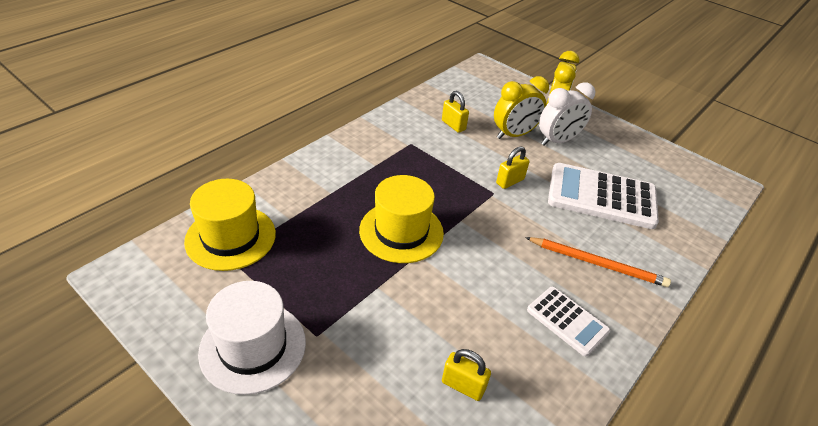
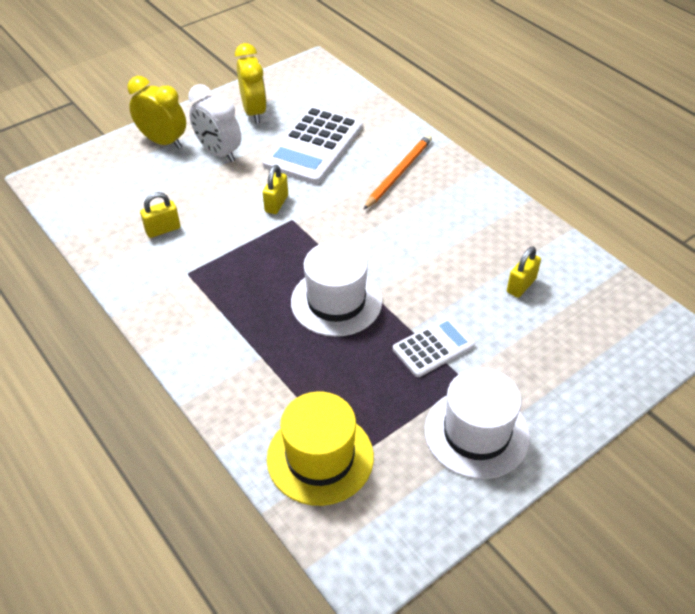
camera: 75 degrees left, 5 degrees up
yellow hat [359,175,444,263] -> white hat [291,241,382,337]
yellow clock [494,76,549,139] -> yellow clock moved to [235,43,267,124]
yellow padlock [496,146,529,189] -> yellow padlock turned 45 degrees clockwise [263,165,288,214]
white calculator [527,287,610,356] -> white calculator moved to [393,316,475,377]
white clock [539,82,596,146] -> white clock turned 150 degrees clockwise [188,84,241,162]

